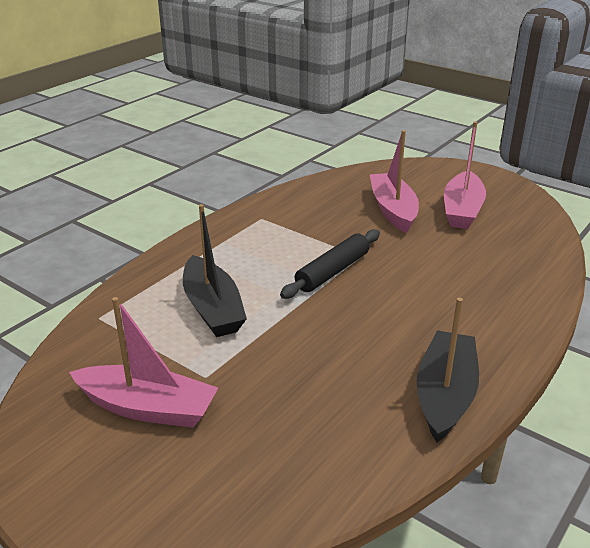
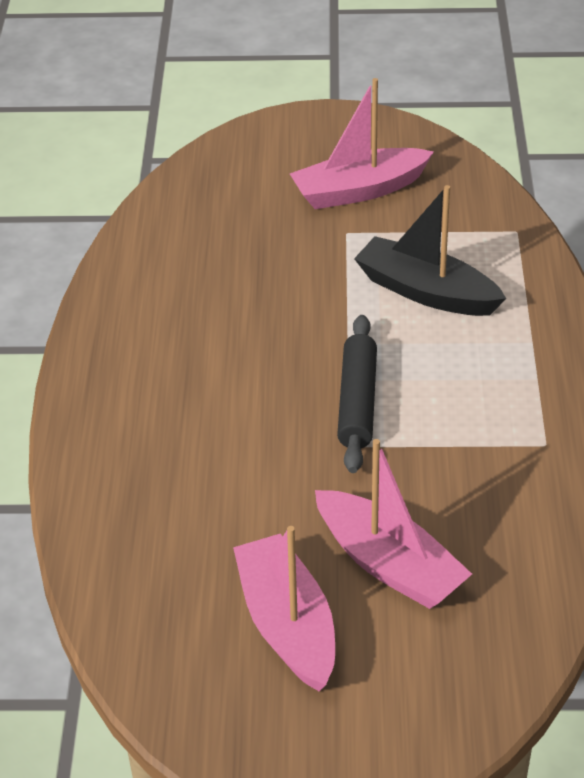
camera: 145 degrees right, 10 degrees up
black boat [417,298,479,442] -> none

